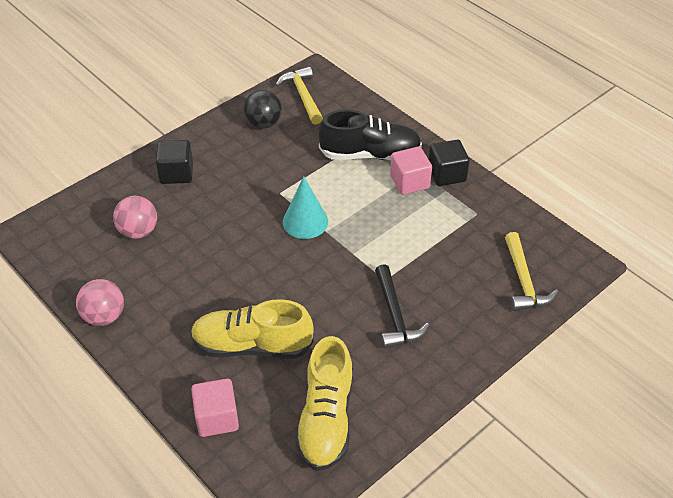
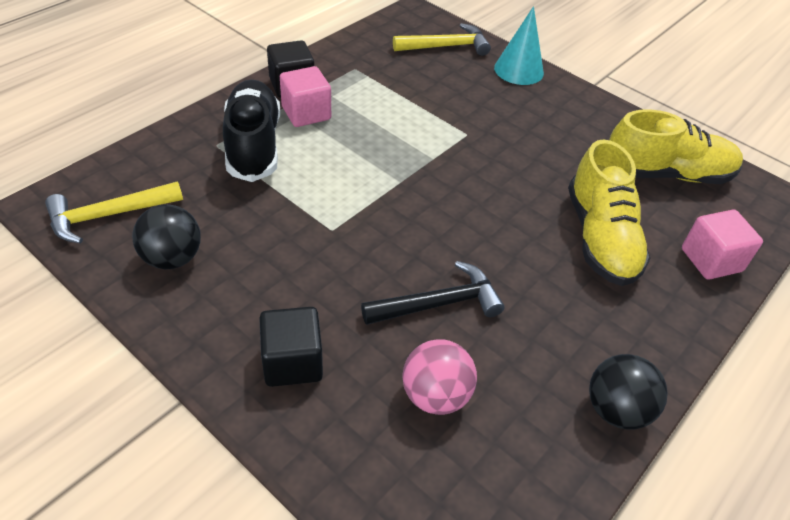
camera: 100 degrees left, 0 degrees up
pink ball [76,279,124,326] -> black ball [589,354,668,429]
turquoise cone [283,176,328,239] -> turquoise cone moved to [494,6,544,85]
black hammer [375,264,429,349] -> black hammer moved to [361,261,505,325]

